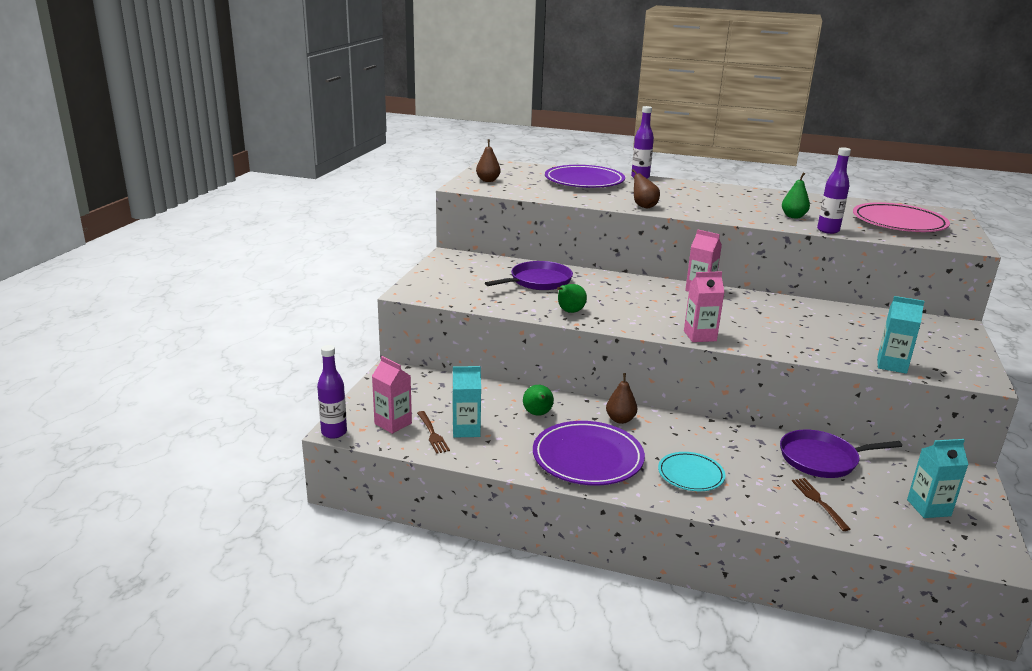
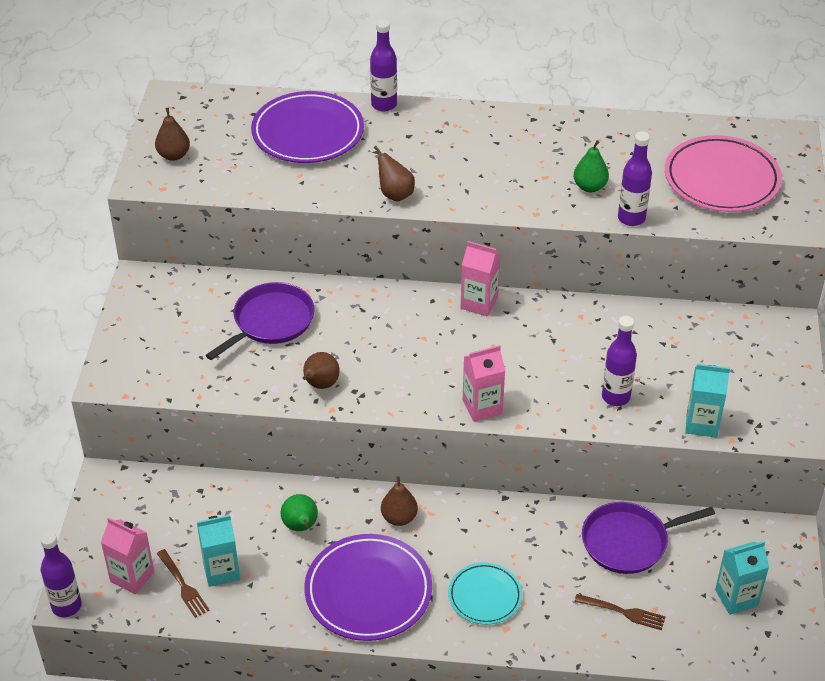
camera: 10 degrees left, 20 degrees up
green pear [557,284,587,313] -> brown pear [303,352,340,389]
brown fork [792,478,850,531] -> brown fork turned 135 degrees clockwise [574,594,666,630]
none -> purple bottle [602,316,637,406]

